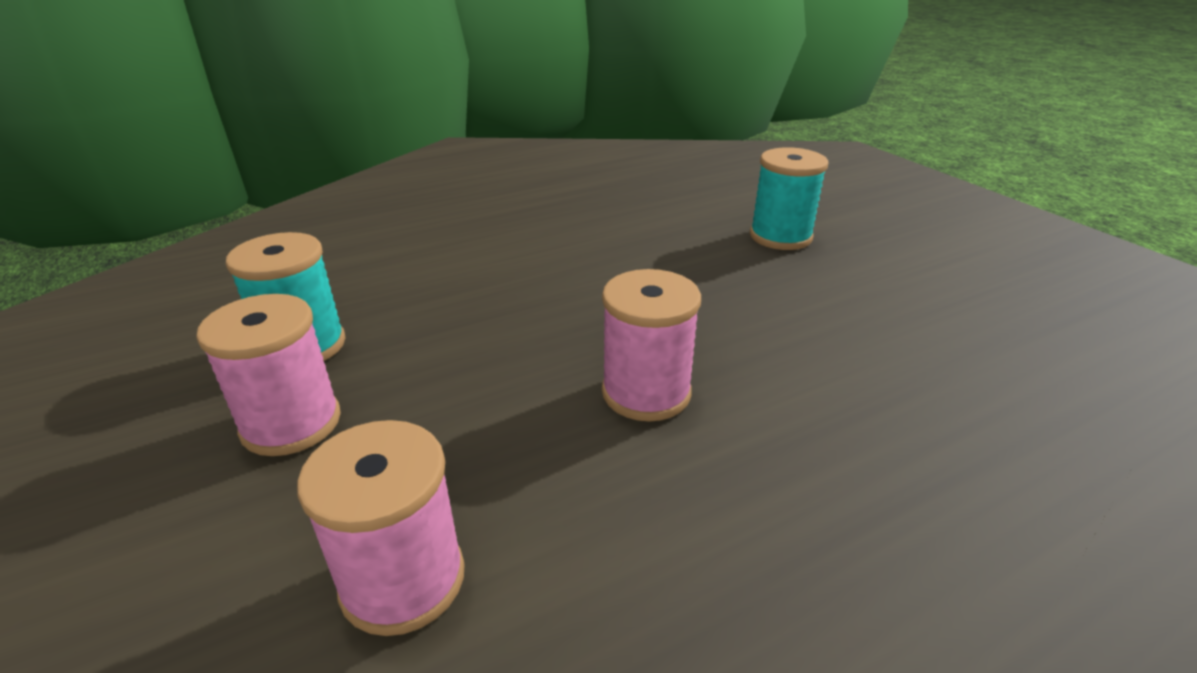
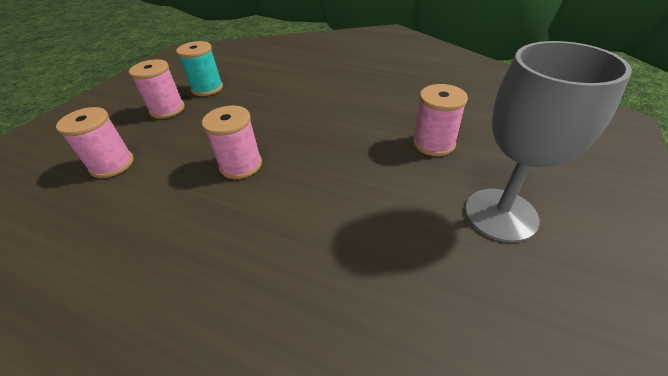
camera: 55 degrees right, 10 degrees up
turquoise spool [750,147,828,250] -> pink spool [413,84,468,156]
none -> grey goblet [465,41,632,242]

